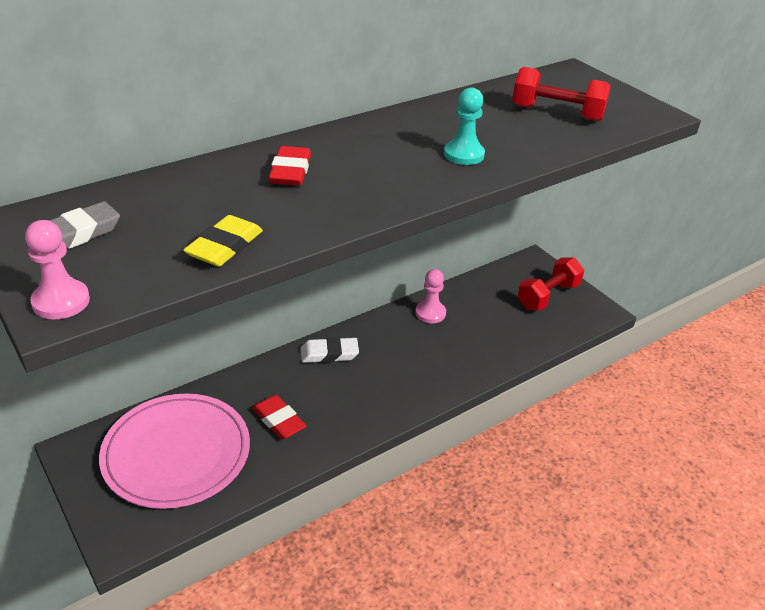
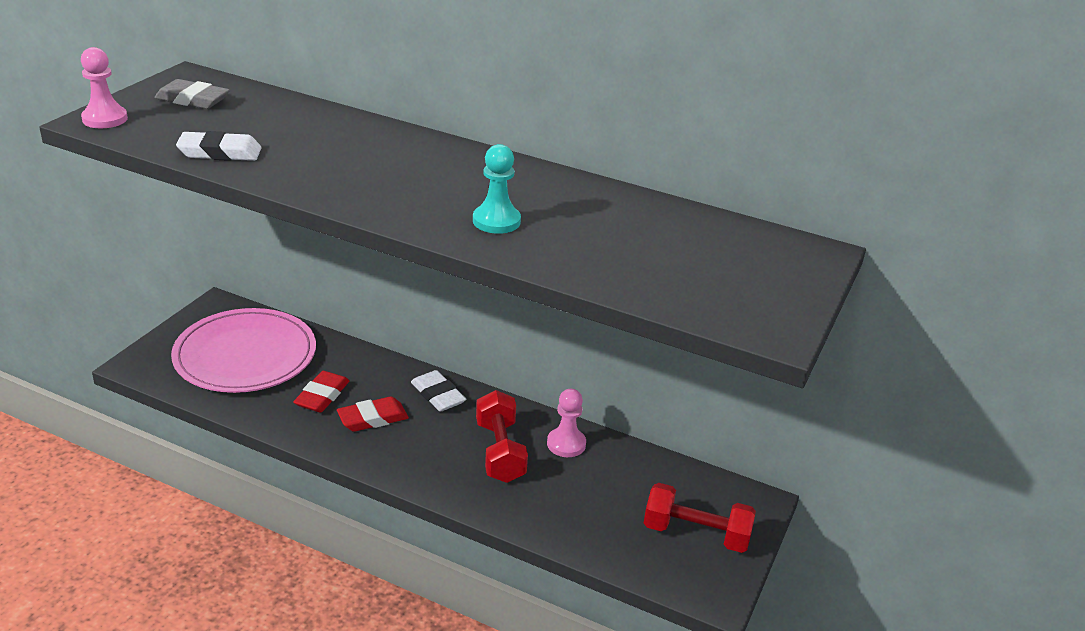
camera: 60 degrees right, 5 degrees down
yellow eraser [183,215,263,267] -> white eraser [176,131,262,161]
red eraser [268,146,311,186] -> red eraser moved to [337,396,409,432]
red dumbbell [512,67,610,121] -> red dumbbell moved to [476,390,528,483]

